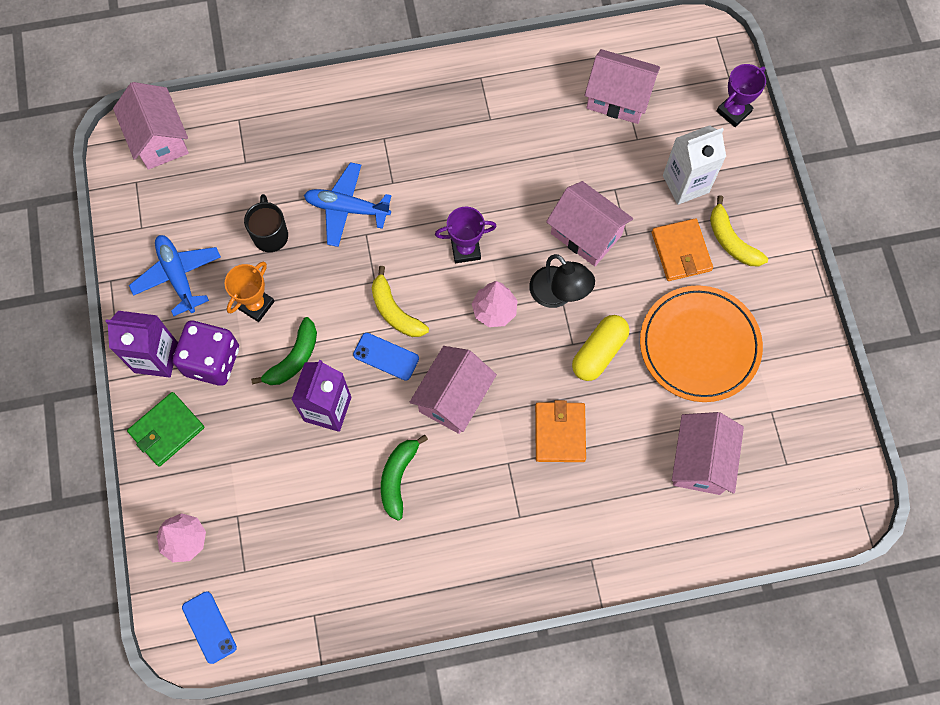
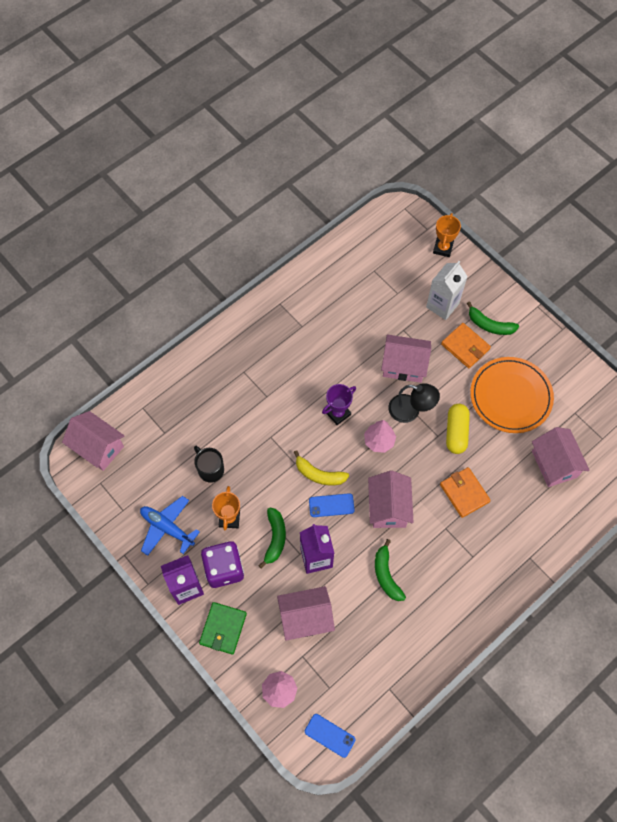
camera: 30 degrees left, 5 degrees down
blue plane [304,162,391,247] -> none
pink house [585,49,660,124] -> pink house moved to [277,586,335,641]
yellow banana [710,195,768,266] -> green banana [467,301,519,335]
purple trophy [716,64,766,127] -> orange trophy [433,213,461,257]

